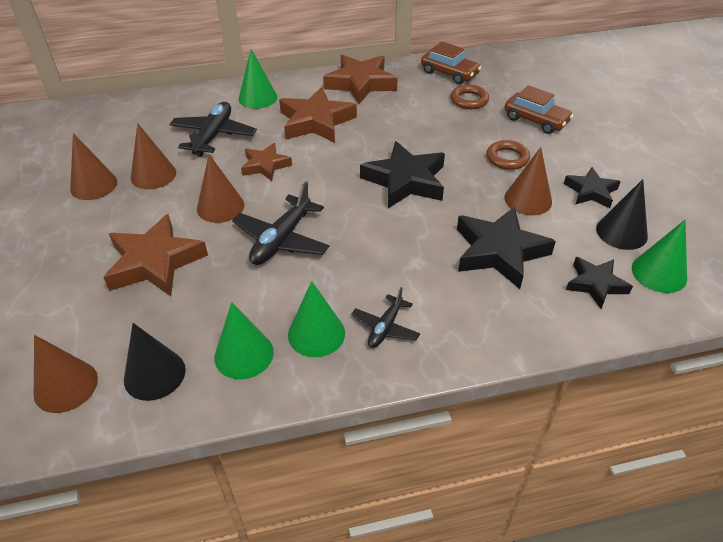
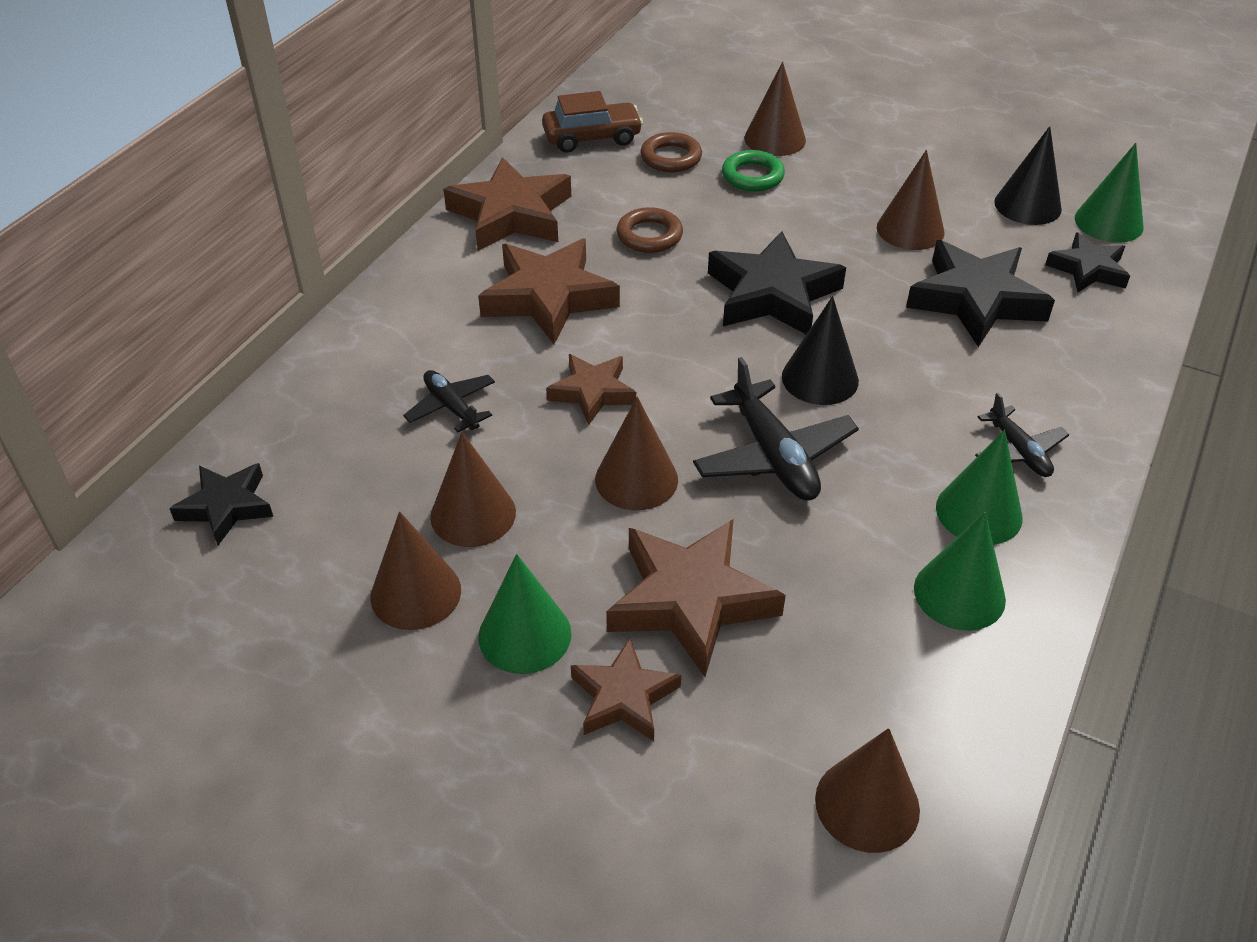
camera: 50 degrees left, 0 degrees up
black cone [124,323,186,401] -> black cone moved to [782,296,859,405]
black plane [169,102,257,157] -> black plane [403,370,495,432], size x0.60
green cone [239,49,277,109] -> green cone moved to [478,554,572,674]
brown ring [487,140,530,170] -> brown ring moved to [616,207,683,253]
brown car [505,85,573,134] -> brown cone [744,62,806,156]
black star [564,167,621,208] -> black star moved to [169,463,273,545]
none -> brown star [571,638,681,741]
none -> green ring [722,150,785,192]

